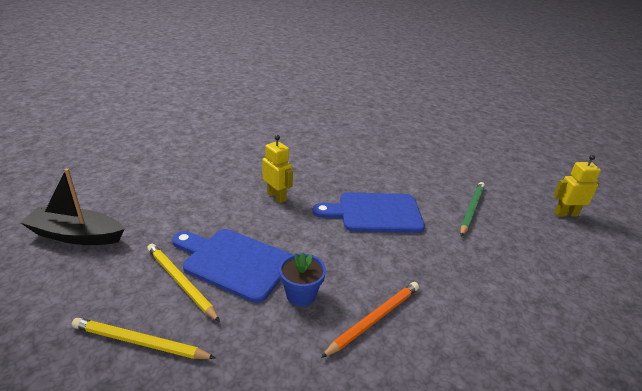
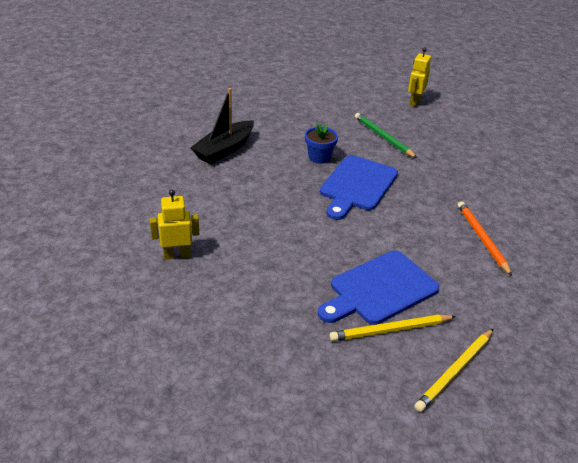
camera: 60 degrees left, 5 degrees up
black boat [20,168,125,245] -> black boat moved to [190,88,254,164]
yellow robot [262,135,293,203] -> yellow robot moved to [150,189,199,260]
blue flower pot [279,253,326,306] -> blue flower pot moved to [305,123,338,164]

